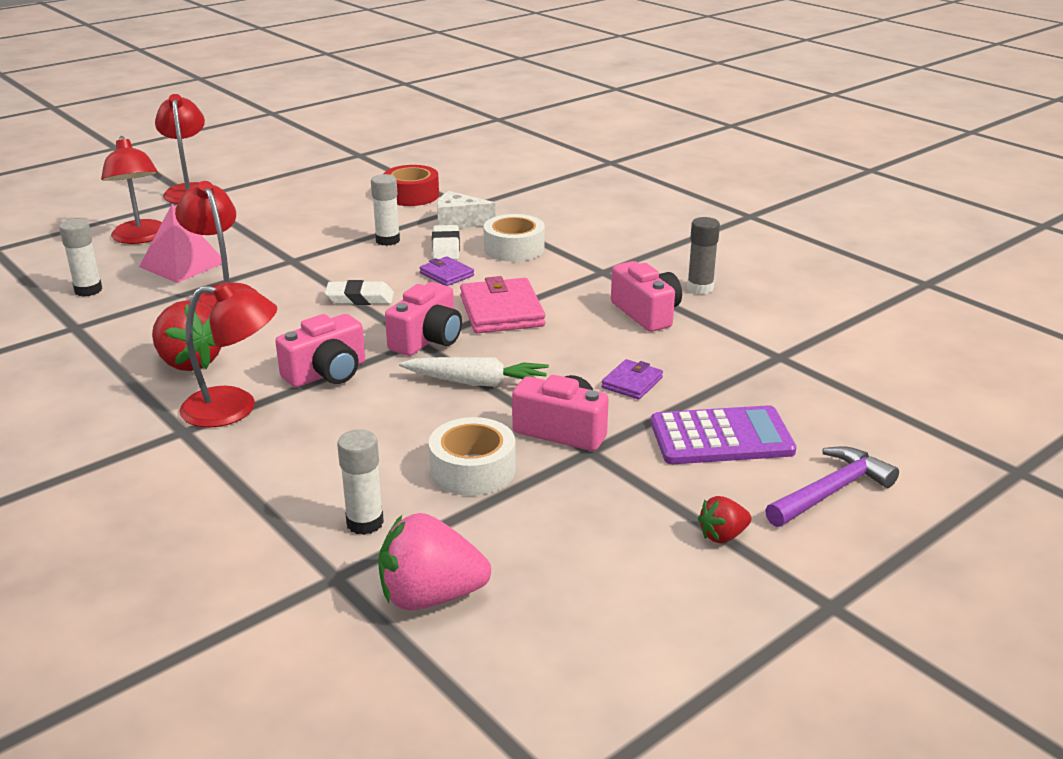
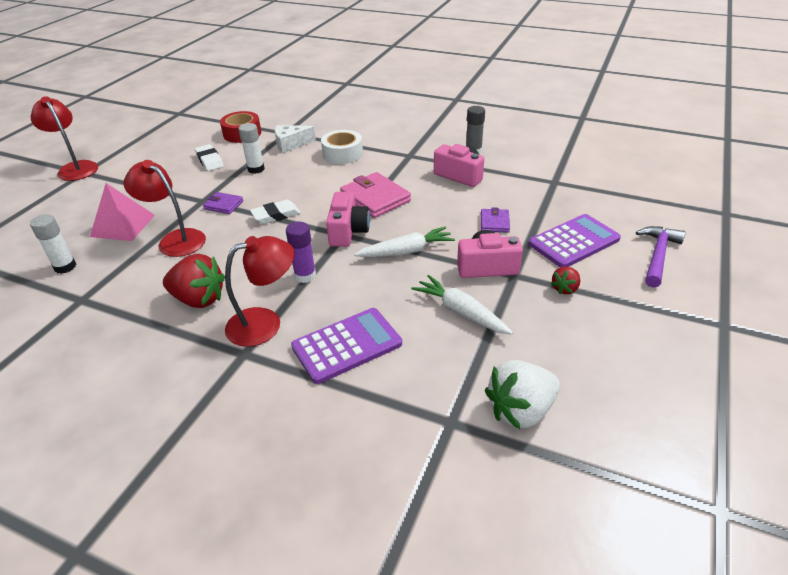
camera: 25 degrees left, 10 degrees up
red lamp [101,136,162,244] -> none
pink camera [275,314,365,387] -> purple glue stick [286,222,316,283]
white glue stick [337,429,384,535] -> none
pink strawberry [378,513,491,610] -> white strawberry [485,360,560,429]
purple wallet [420,256,474,286] -> purple wallet moved to [203,192,243,214]
white tape [429,417,516,496] -> white carrot [411,275,513,335]
white eraser [432,225,460,260] -> white eraser moved to [195,144,224,171]
red strawberry [698,496,751,543] -> red strawberry moved to [551,267,580,294]
none -> purple calculator [291,308,402,384]

